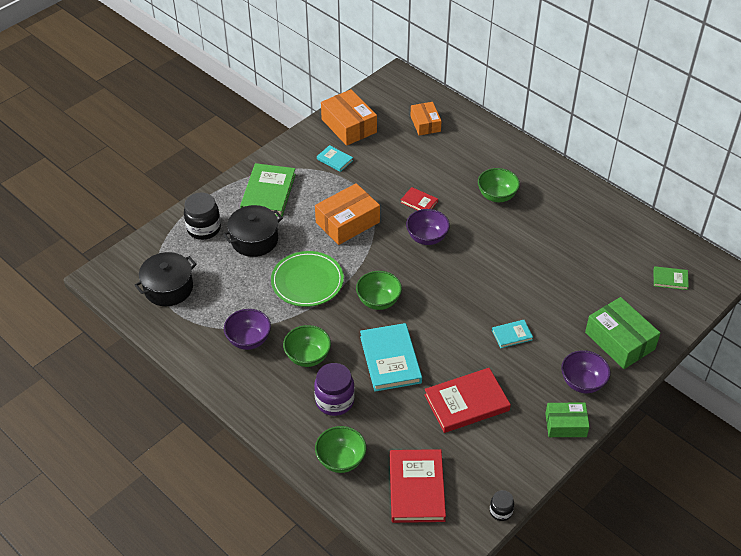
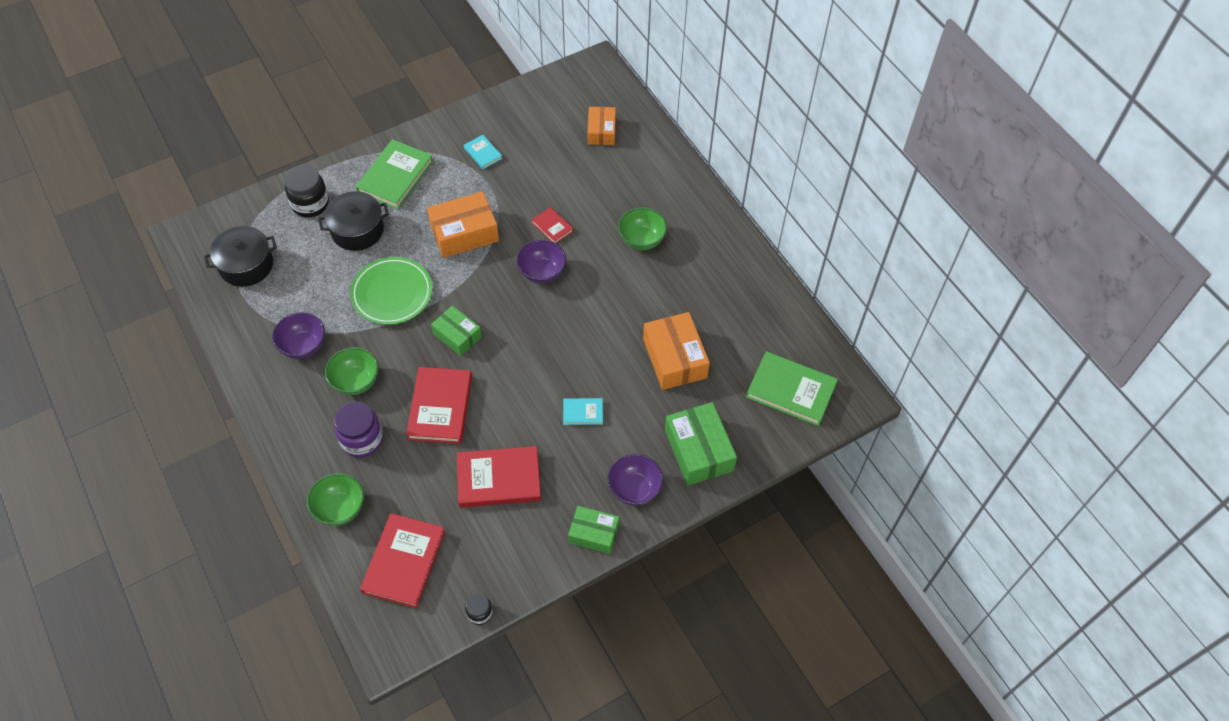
camera: 15 degrees right, 10 degrees up
orange box [321,89,377,146] -> orange box moved to [643,312,710,390]
green bowl [356,271,402,310] -> green box [431,306,482,356]
turquoise book [360,323,422,392] -> red book [406,367,472,444]
green book [653,266,689,290] -> green book [746,351,838,426], size x1.97

